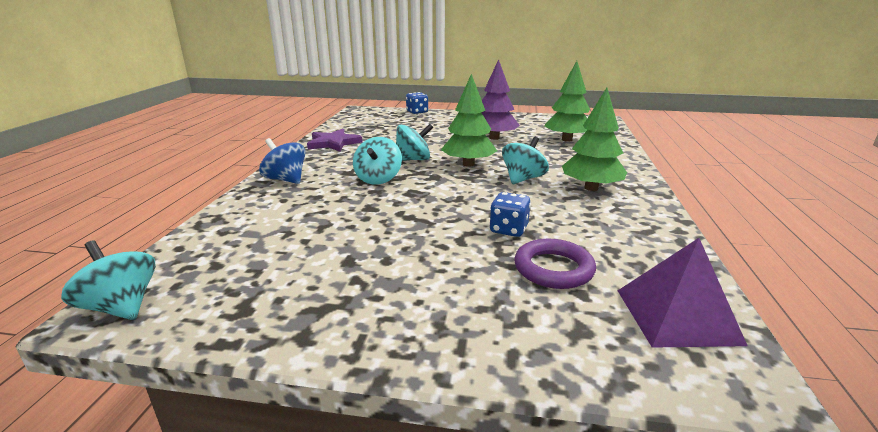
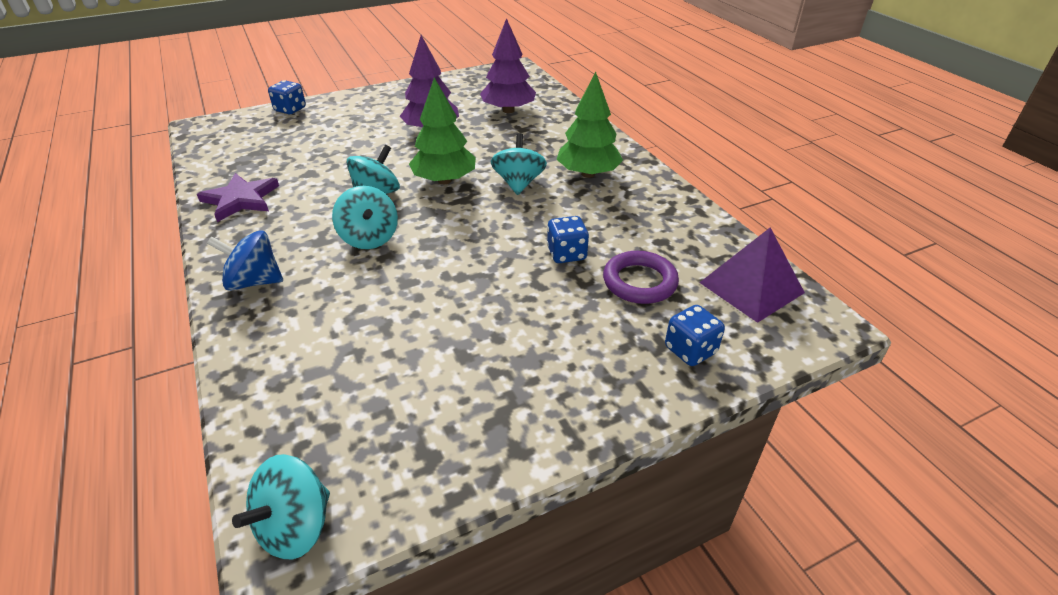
camera: 35 degrees left, 15 degrees up
turquoise spinning top [61,240,156,320] -> turquoise spinning top turned 60 degrees counterclockwise [232,454,330,559]
green tree [544,61,590,142] -> purple tree [480,18,536,113]
none -> blue dice [665,305,725,366]

